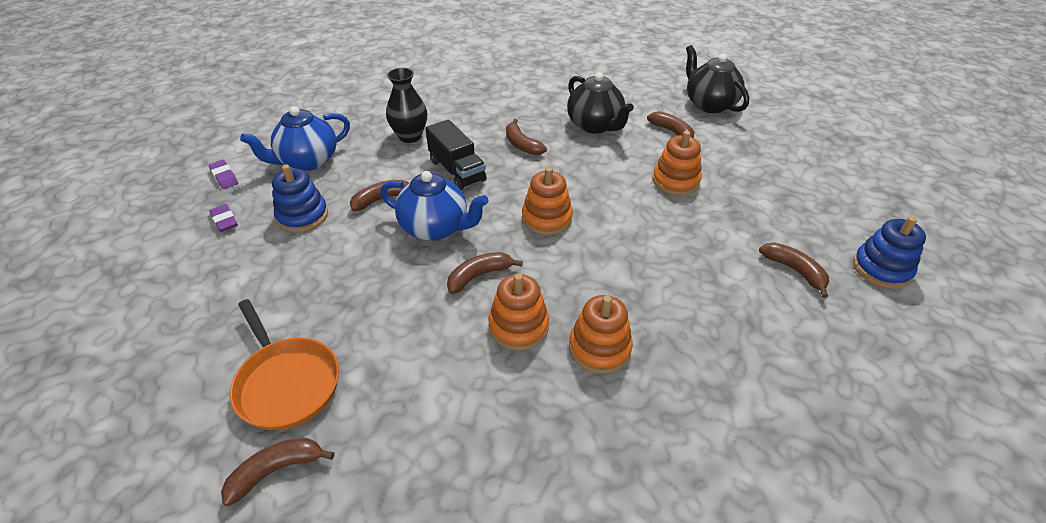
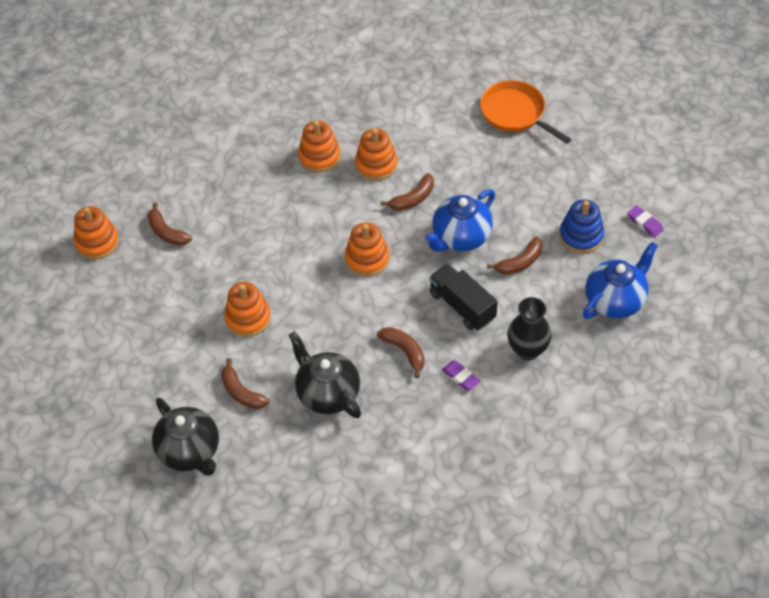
camera: 175 degrees right, 10 degrees up
purple eraser [209,160,238,189] -> purple eraser moved to [442,360,480,391]
brown banana [221,438,334,506] -> none
blue teapot [381,171,488,241] -> blue teapot turned 60 degrees counterclockwise [425,189,495,252]
blue stacking toy [853,216,926,289] -> orange stacking toy [74,206,119,260]

